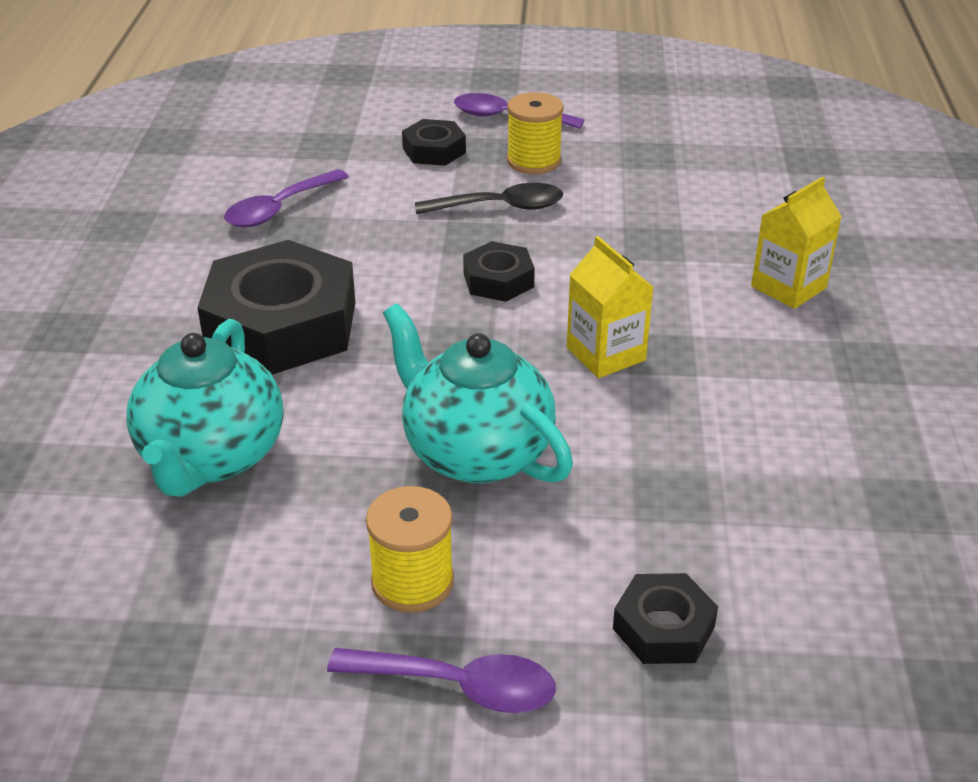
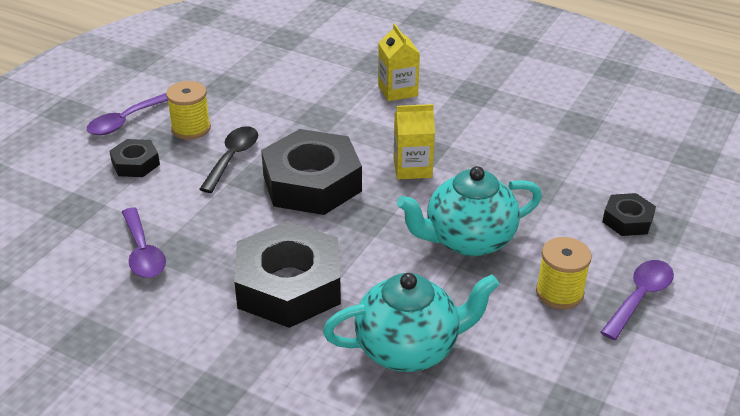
camera: 65 degrees left, 0 degrees up
turquoise teapot [126,319,284,497] -> turquoise teapot turned 45 degrees counterclockwise [323,273,499,372]
black nut [463,241,535,302] -> black nut [261,129,362,215], size x2.06

